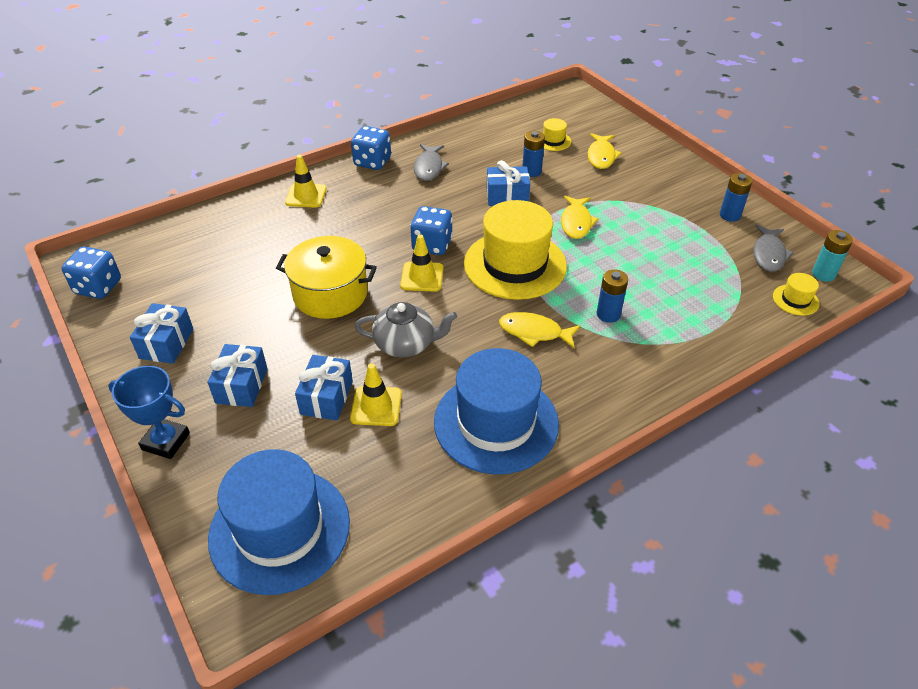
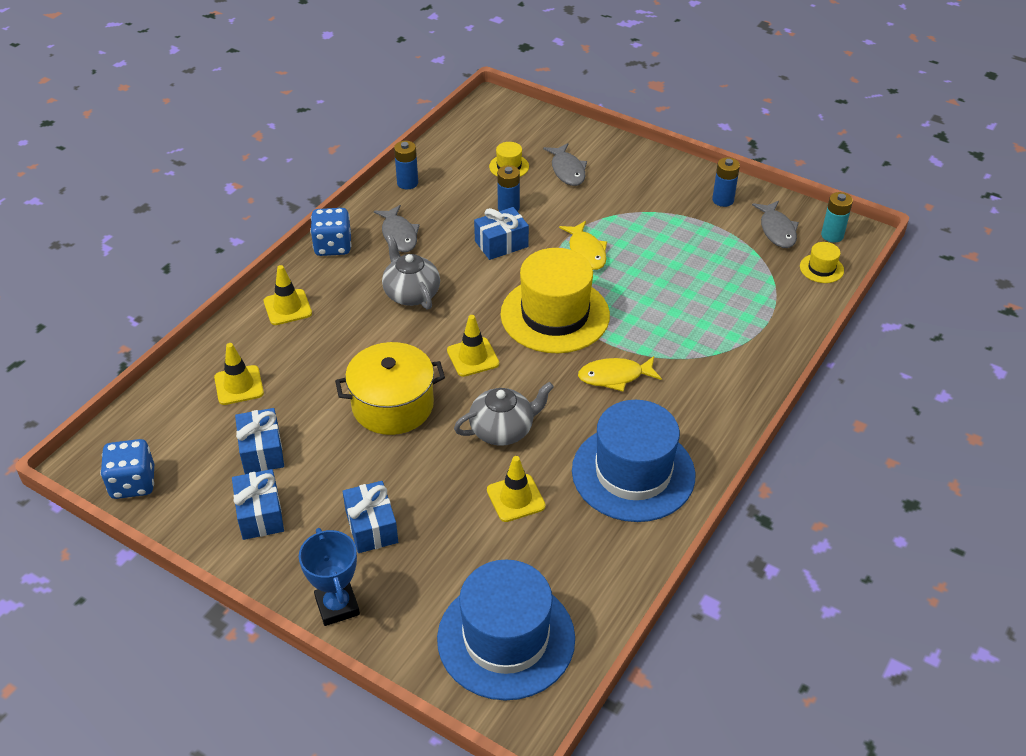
camera: 25 degrees left, 0 degrees up
blue trophy [108,366,190,459] -> blue trophy turned 75 degrees clockwise [299,528,360,626]
blue gift [295,355,353,421] -> blue gift moved to [235,408,284,474]
blue dice [410,206,453,255] -> none
yellow fish [588,133,622,169] -> grey fish [543,143,587,186]
blue battery [597,269,628,323] -> blue battery moved to [394,141,418,189]
none -> yellow traffic cone [214,343,264,405]
none -> grey teapot [382,235,440,310]

